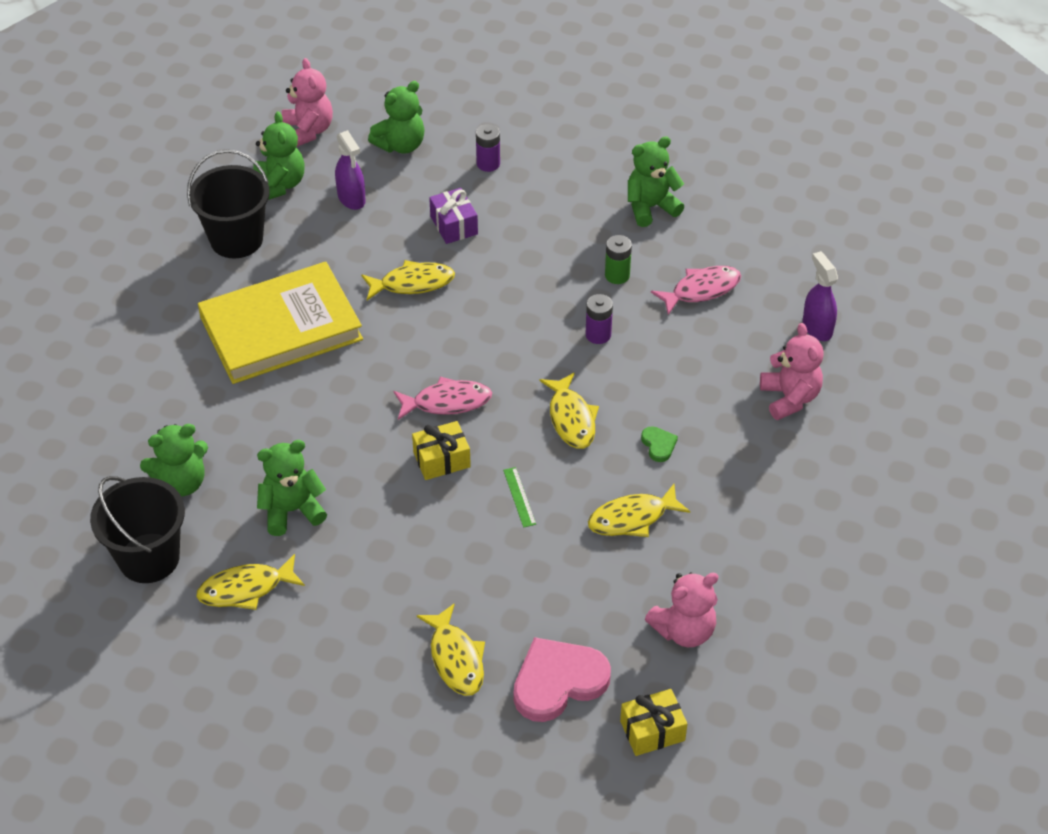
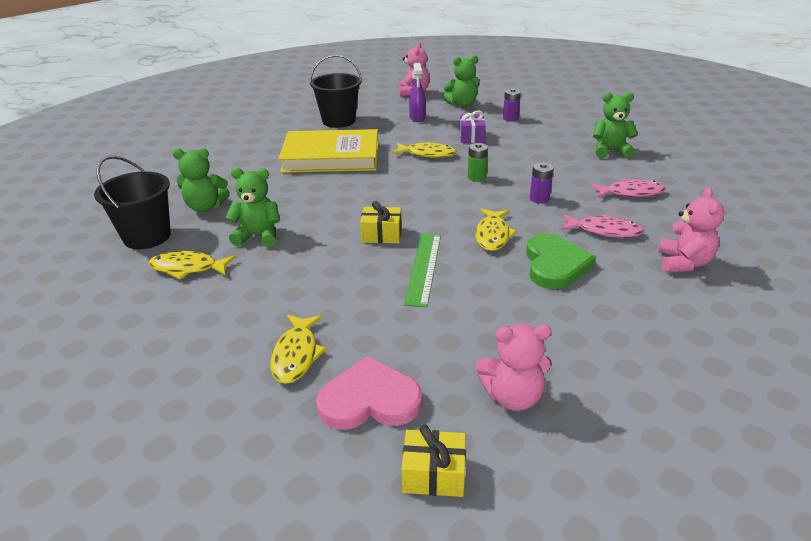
camera: 25 degrees right, 15 degrees down
green teddy bear [253,111,305,200] -> none
pink fish [394,376,492,420] -> pink fish moved to [561,214,644,238]
green ruler [503,467,536,528] -> green ruler [404,234,441,307], size x1.98
yellow fish [588,484,690,537] -> none
green battery [605,235,632,284] -> green battery moved to [468,143,488,182]
green heart [641,426,678,462] -> green heart [526,233,596,289], size x2.22
purple spray bottle [803,251,838,341] -> none

